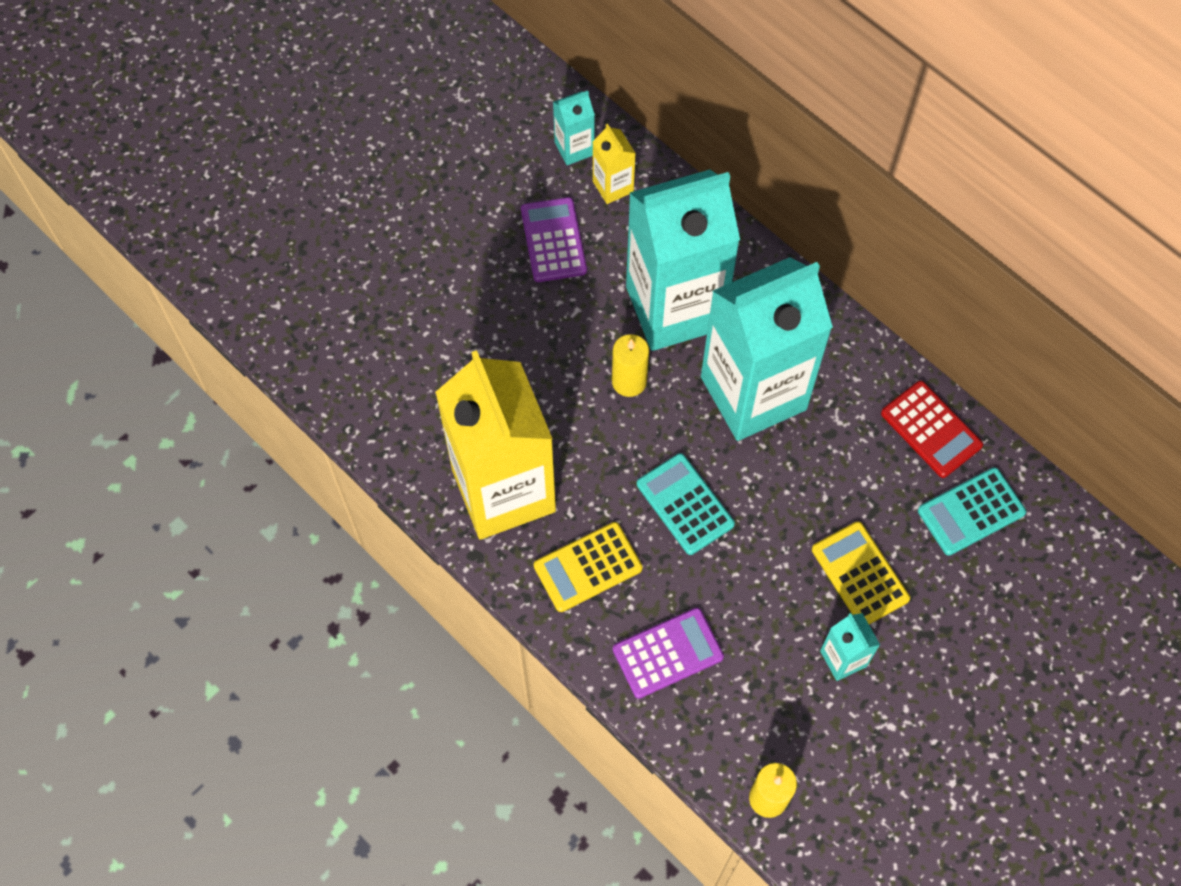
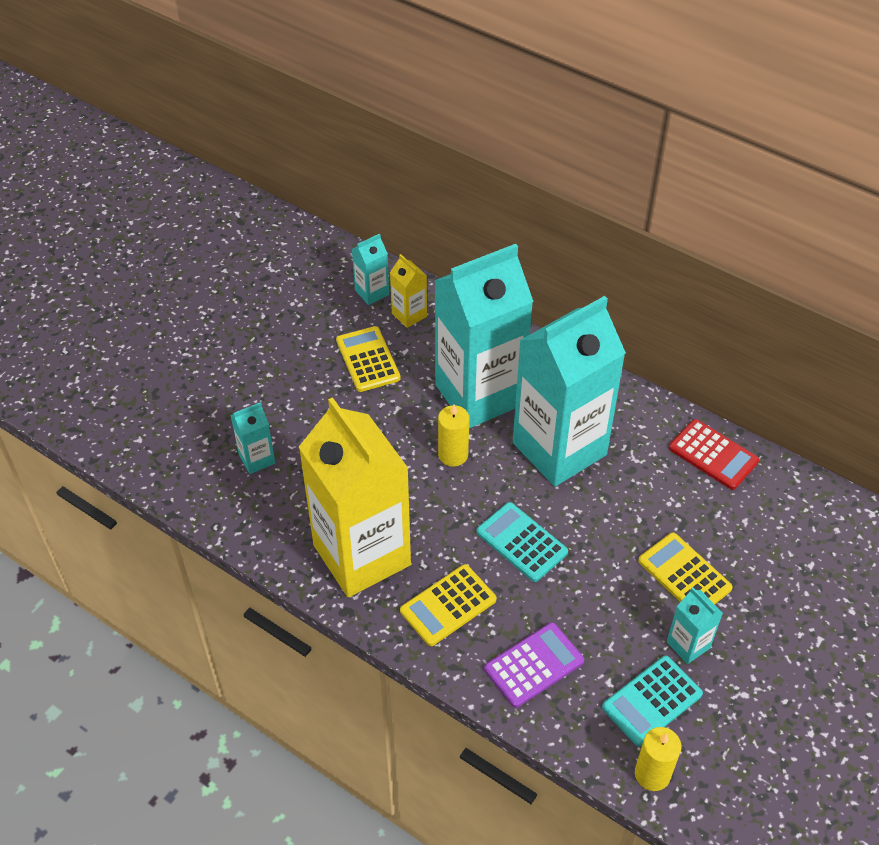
camera: 10 degrees left, 15 degrees down
purple calculator [521,197,587,282] -> yellow calculator [336,326,400,392]
turquoise calculator [918,467,1026,556] -> turquoise calculator moved to [602,656,703,746]
none -> turquoise carton [230,402,275,474]

